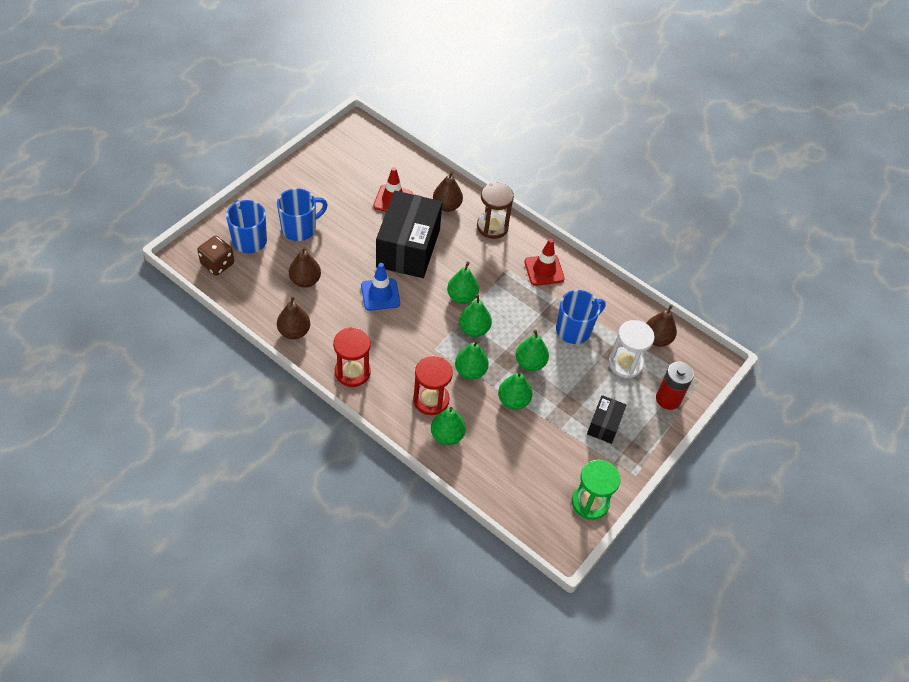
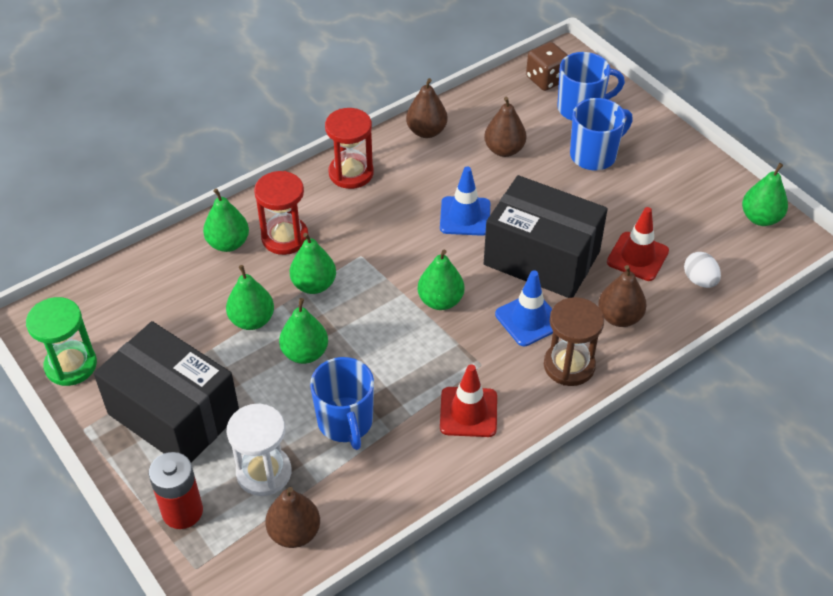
camera: 110 degrees right, 5 degrees down
blue mug [277,188,328,241] -> blue mug turned 105 degrees counterclockwise [570,98,633,170]
green pear [459,294,492,337] -> green pear moved to [742,163,788,226]
black box [587,395,626,444] -> black box [94,321,239,462], size x2.08
none -> blue traffic cone [495,270,553,346]
none -> white egg [684,252,721,288]

